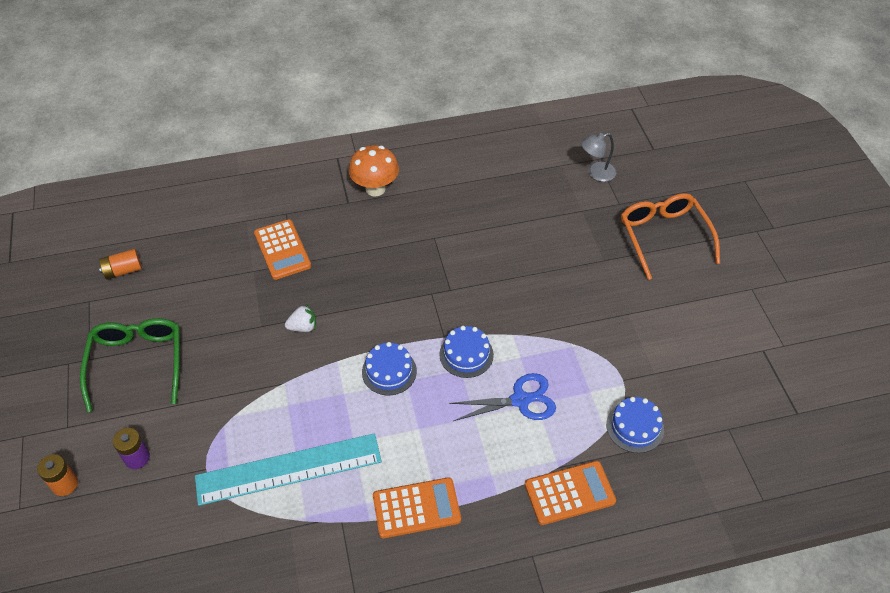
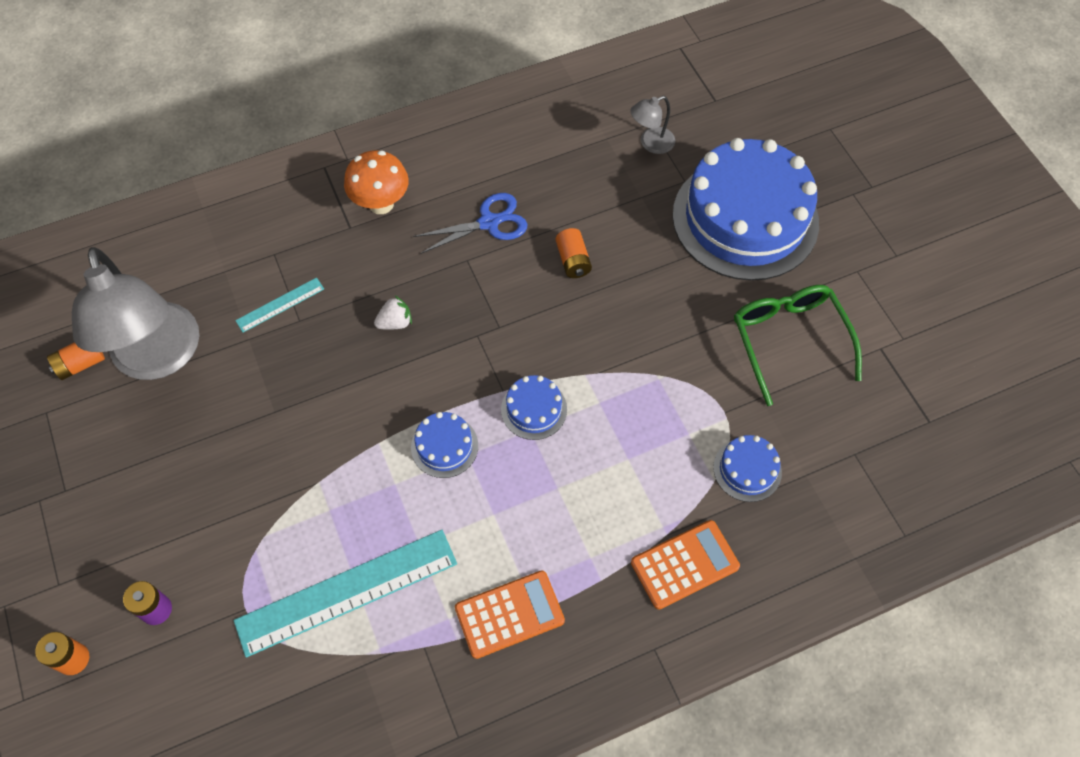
camera: 10 degrees left, 10 degrees up
green glasses [80,318,180,412] -> green glasses moved to [734,285,862,406]
orange calculator [254,219,311,280] -> turquoise ruler [235,277,324,332]
white strawberry [285,305,316,332] -> white strawberry moved to [374,296,412,330]
blue scissors [449,373,556,421] -> blue scissors moved to [413,193,527,254]
orange glasses [621,193,720,280] -> blue cake [673,138,819,281]
none -> grey lamp [72,247,199,380]
none -> orange battery [556,228,592,278]

